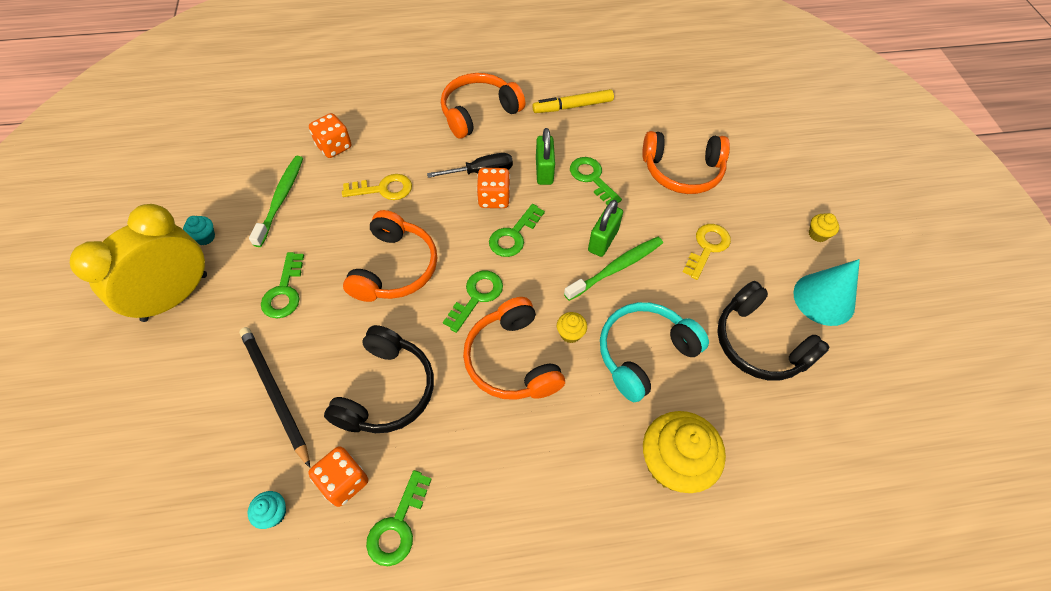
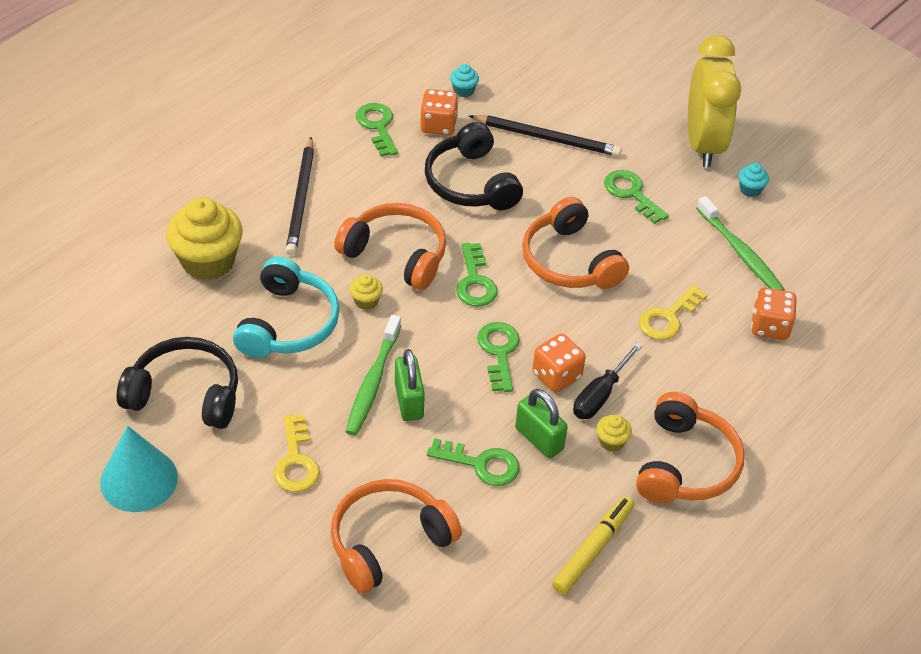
camera: 140 degrees right, 10 degrees down
yellow cupcake [809,213,839,242] -> yellow cupcake moved to [596,415,632,451]
none -> black pencil [286,137,314,256]

